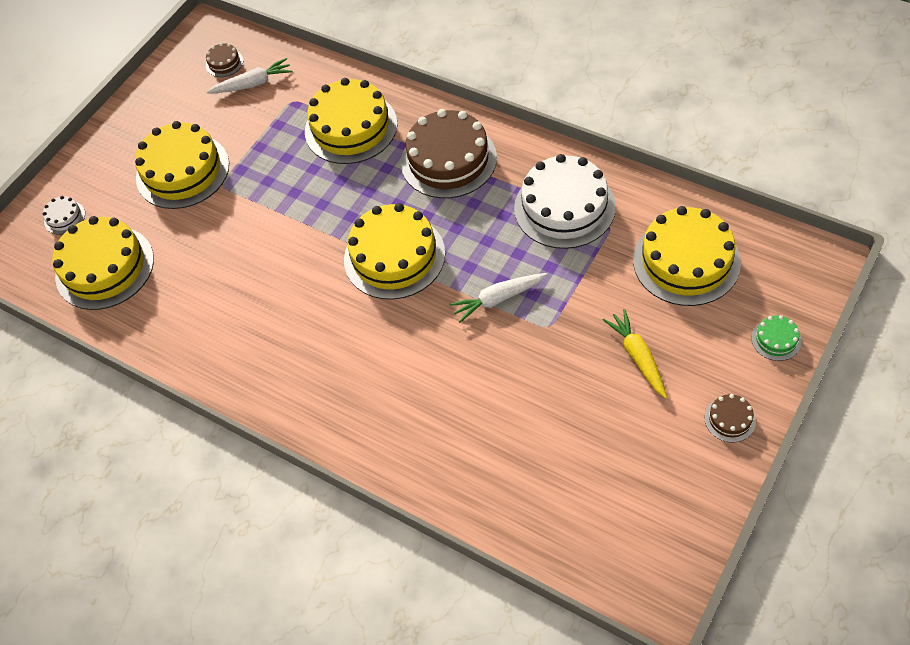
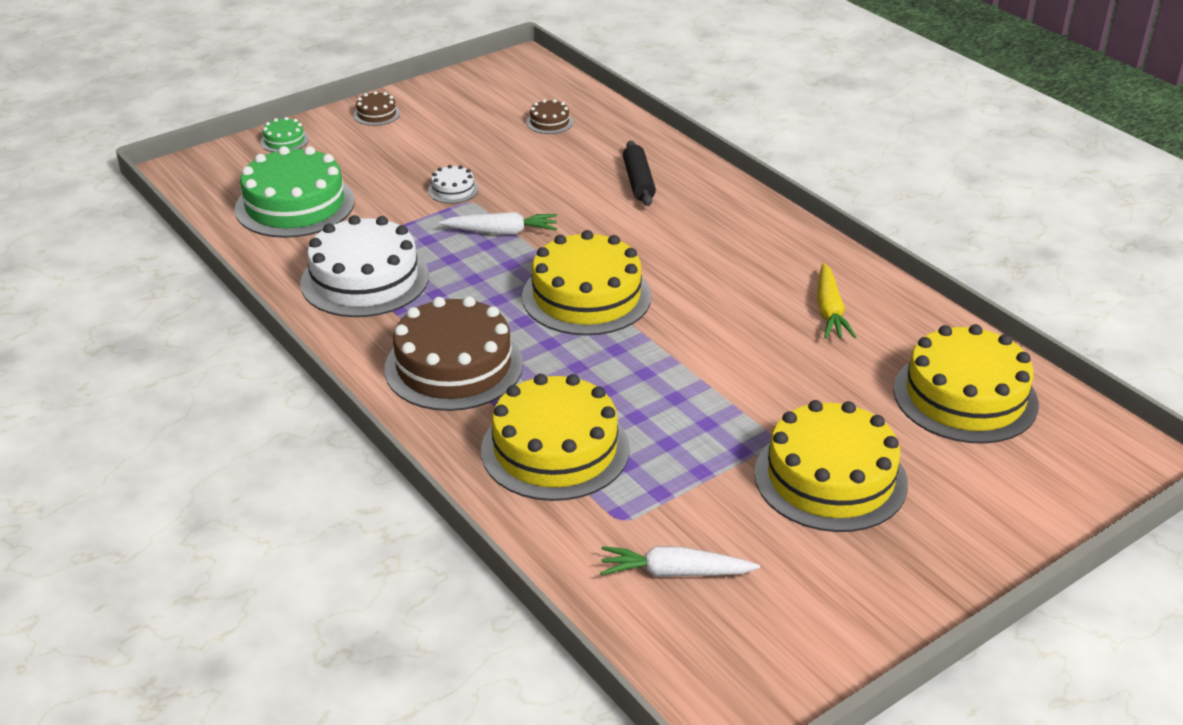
camera: 165 degrees left, 20 degrees down
white cake [43,196,85,235] -> white cake moved to [428,165,478,204]
brown cake [206,43,243,77] -> brown cake moved to [526,99,573,134]
yellow carrot [603,309,667,399] -> yellow carrot moved to [817,263,856,338]
yellow cake [633,206,741,306] -> green cake [235,146,355,238]
none -> black rolling pin [623,141,656,206]

